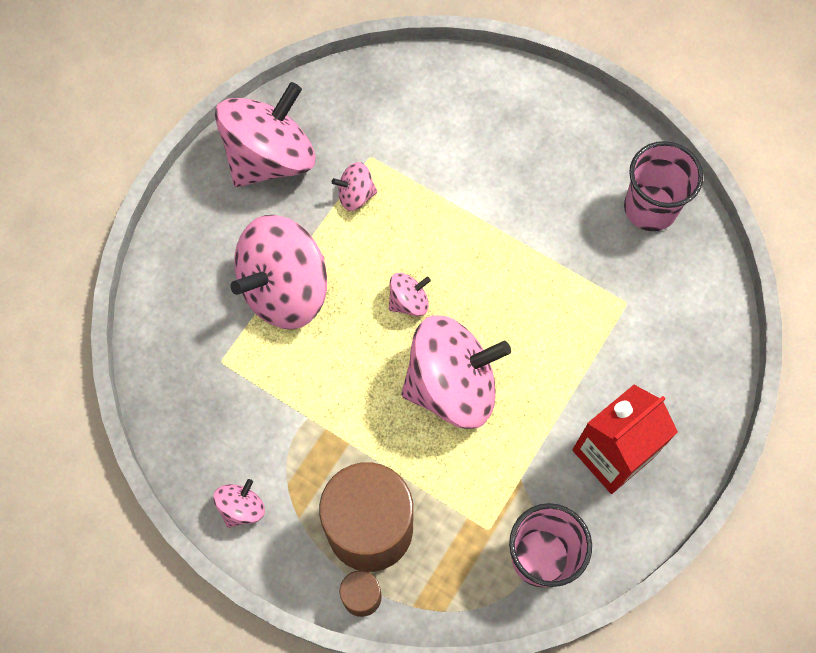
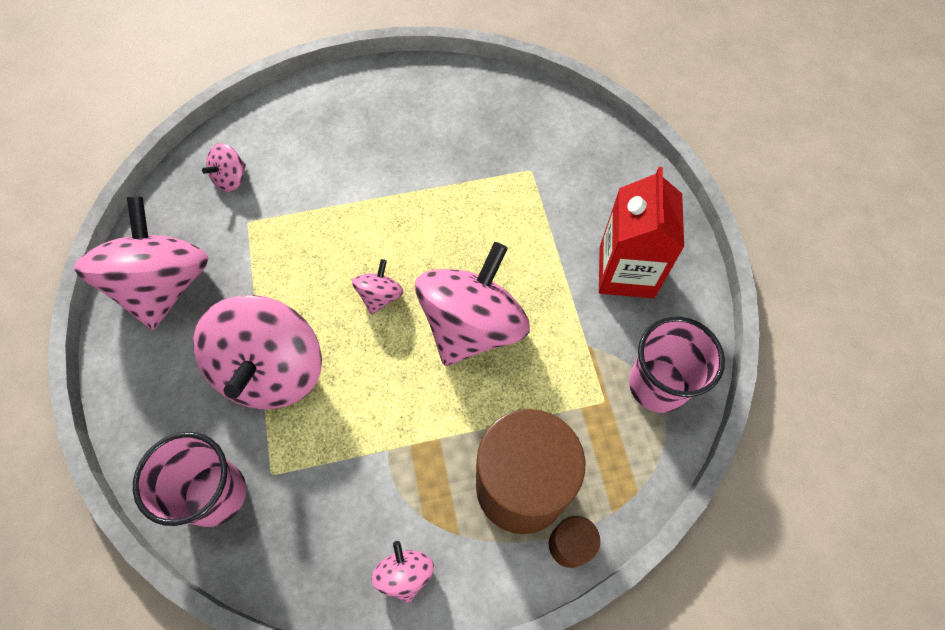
camera: 45 degrees left, 5 degrees down
pink spinning top [332,162,377,211] -> pink spinning top moved to [202,143,246,192]
pink cup [624,141,703,231] -> pink cup moved to [133,432,246,527]

